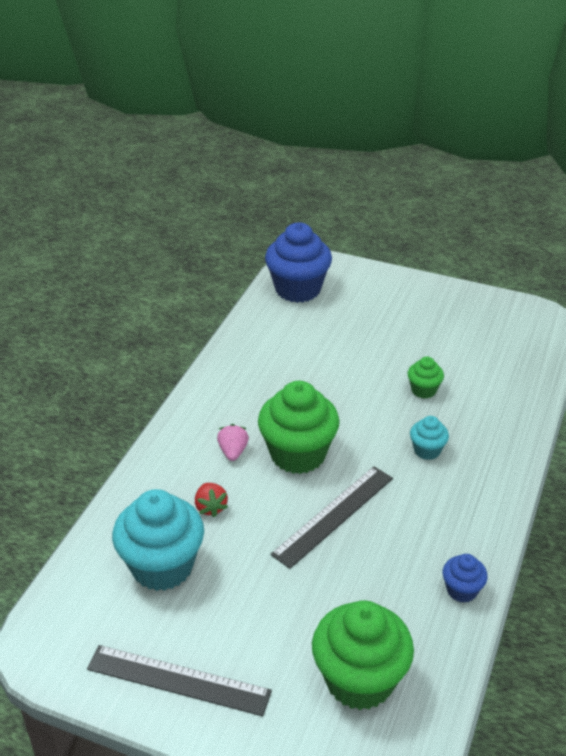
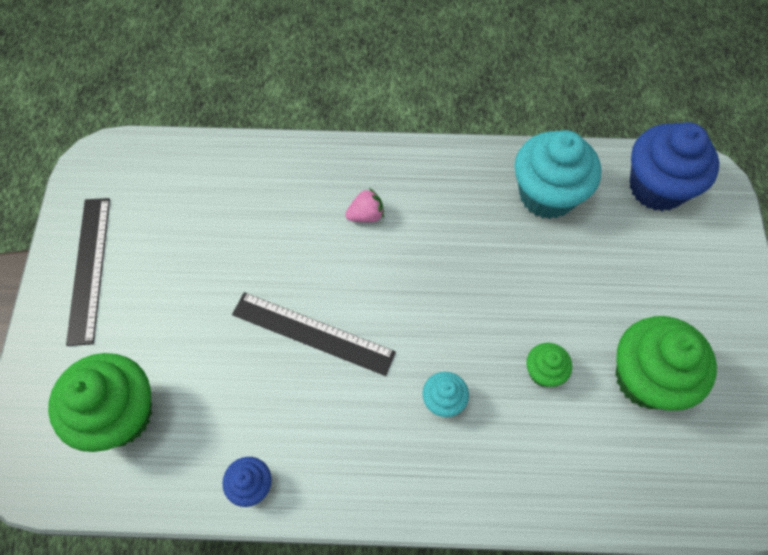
camera: 70 degrees right, 25 degrees up
turquoise cupcake [112,489,204,591] -> turquoise cupcake moved to [514,130,601,219]
red strawberry [195,483,228,518] -> none
green cupcake [258,381,340,474] -> green cupcake moved to [615,316,717,411]

